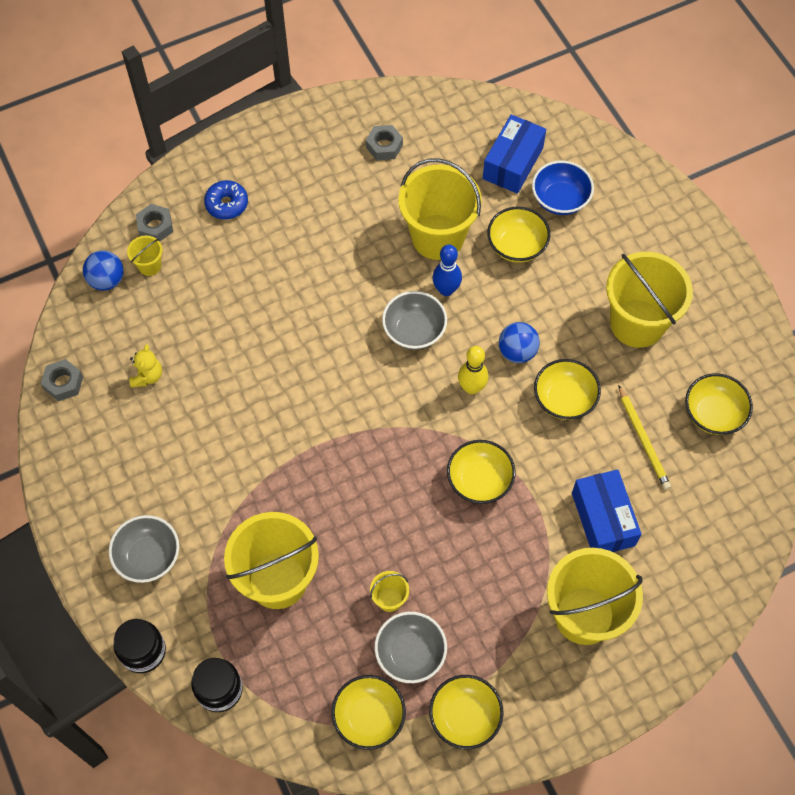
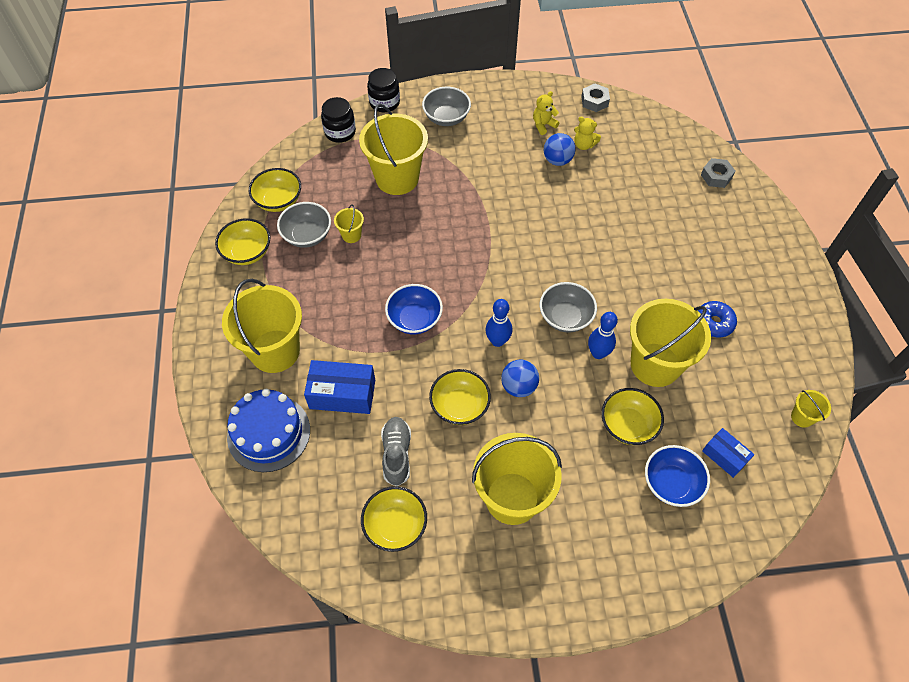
camera: 110 degrees right, 5 degrees down
blue ball [83,250,124,291] -> blue ball moved to [544,133,575,166]
yellow bucket [127,236,163,276] -> yellow bucket moved to [791,390,831,428]
blue donut [204,180,248,220] -> blue donut moved to [697,301,737,338]
grey nut [366,125,403,160] -> none
yellow bowl [447,440,516,504] -> blue bowl [385,284,443,334]
yellow bowling pin [458,346,488,394] -> blue bowling pin [485,299,512,347]
blue box [483,115,546,194] -> blue box [702,428,755,478], size x0.61
yellow pencil [618,385,671,490] -> grey shoe [381,417,411,486]
none -> blue cake [227,389,310,472]
none -> yellow teddy bear [533,91,559,135]

